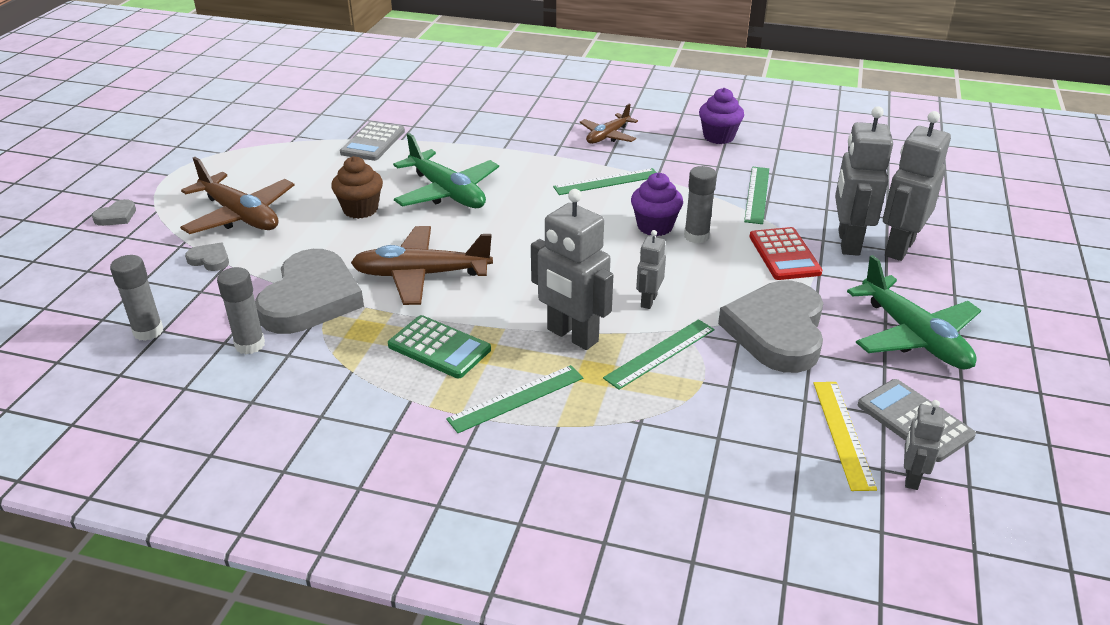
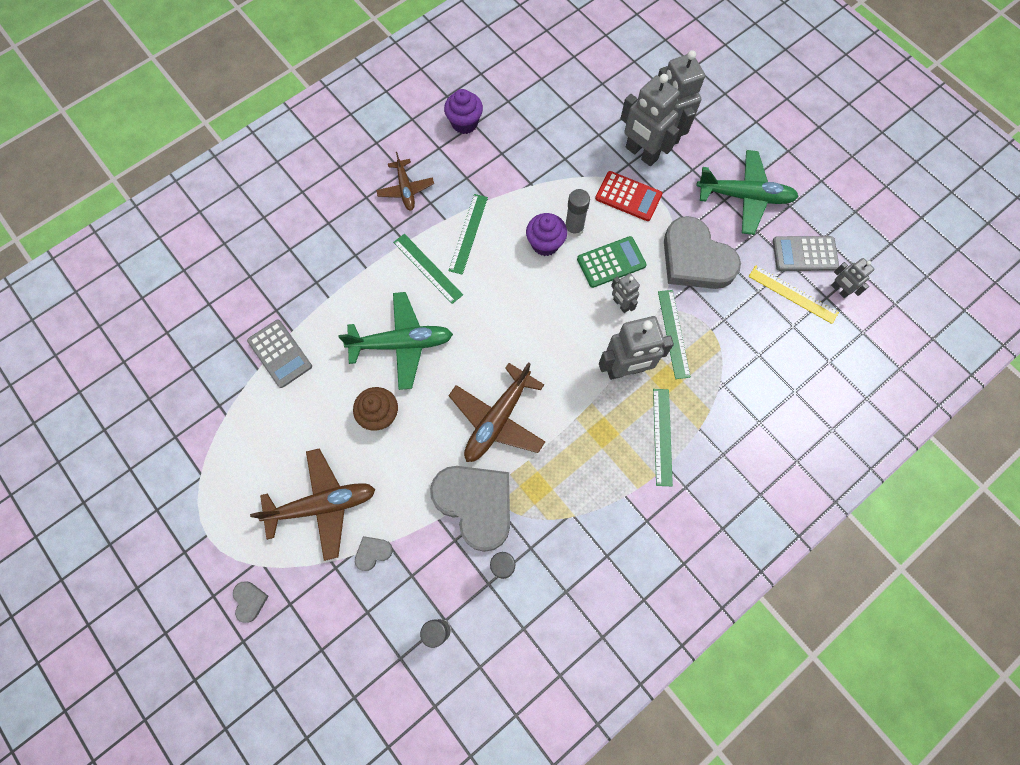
camera: 55 degrees left, 35 degrees up
green calculator [388,315,491,378] -> green calculator moved to [577,236,646,288]
green ruler [744,167,769,224] -> green ruler moved to [393,234,463,304]

